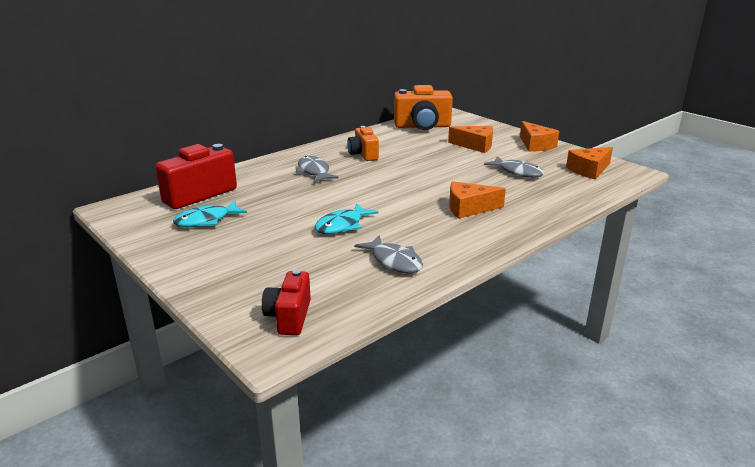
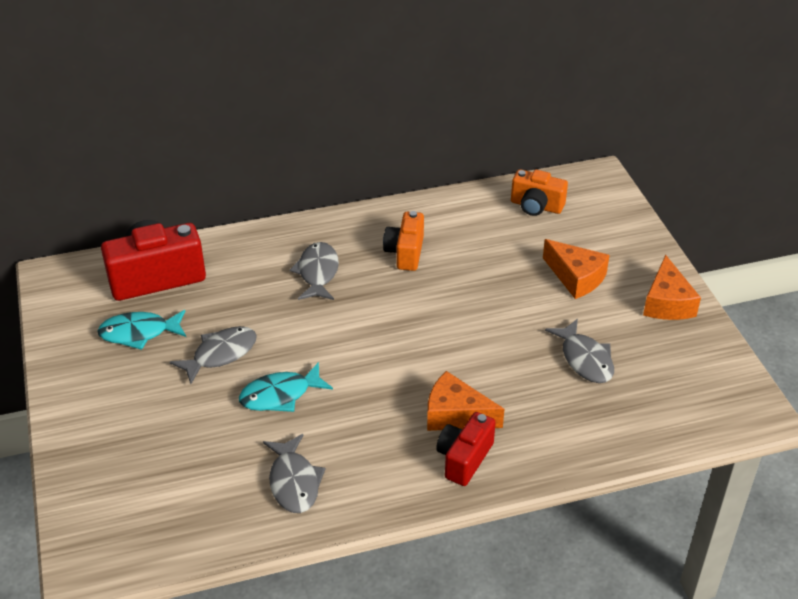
camera: 25 degrees right, 15 degrees up
red camera [262,269,311,335] -> red camera moved to [436,412,496,486]
orange camera [394,85,453,130] -> orange camera [511,169,568,216], size x0.61
orange cheese [566,147,613,179] -> none
none -> grey fish [170,326,257,384]

